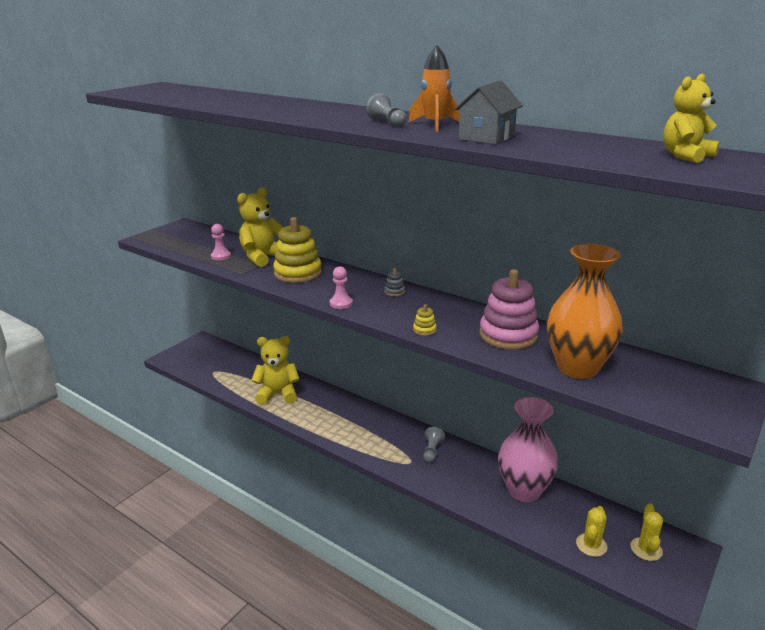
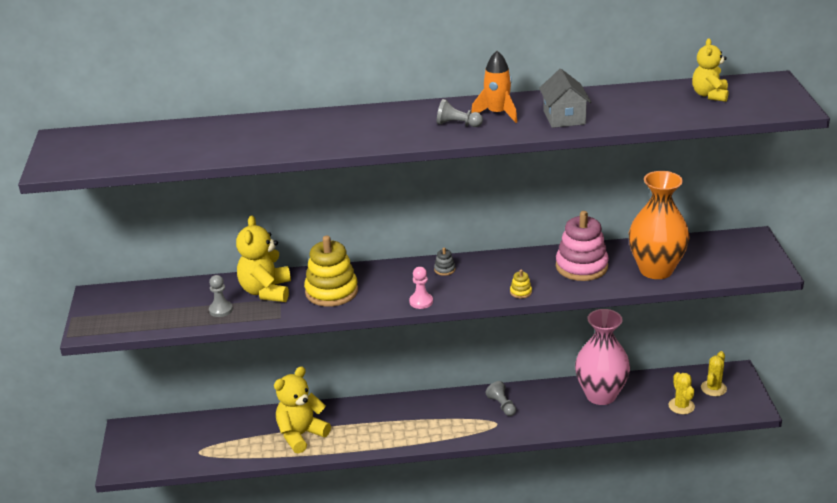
camera: 40 degrees left, 5 degrees up
pink pawn [211,224,231,260] -> grey pawn [209,275,233,317]
yellow cactus [631,503,663,561] -> yellow cactus turned 60 degrees clockwise [701,351,727,396]

